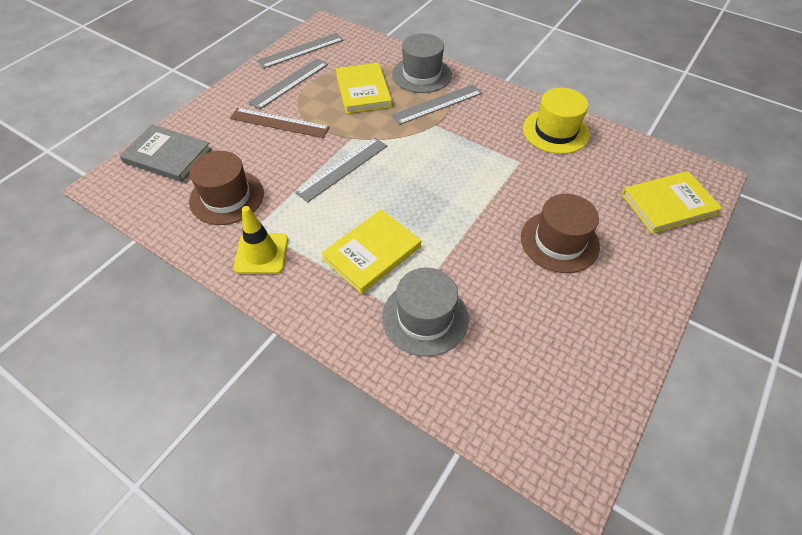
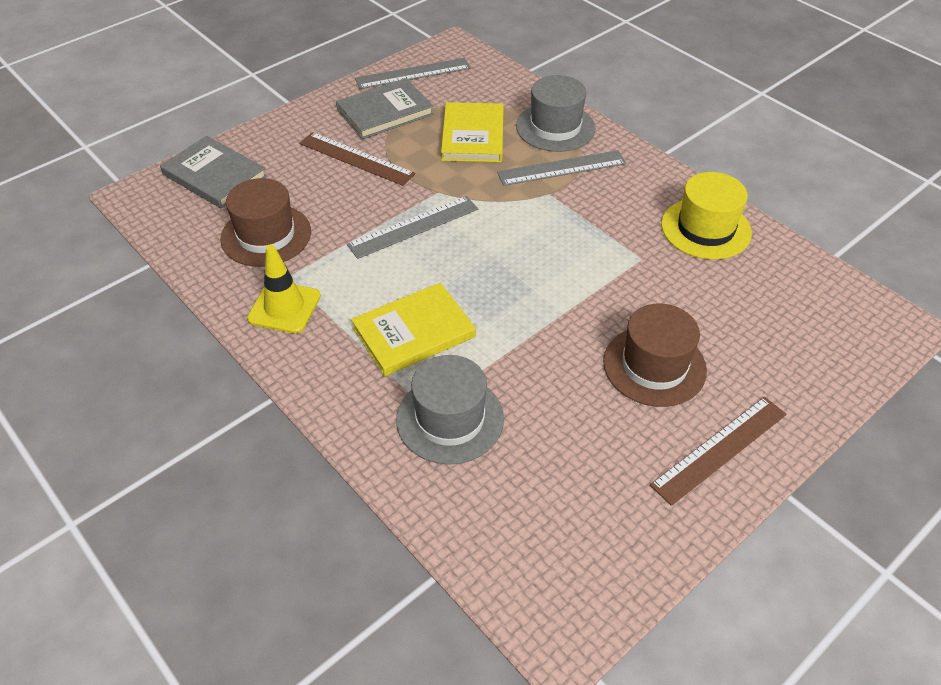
camera: 15 degrees right, 5 degrees down
grey ruler [248,58,328,110] -> grey book [336,78,434,139]
yellow book [621,171,722,233] -> none
none -> brown ruler [650,397,787,506]

